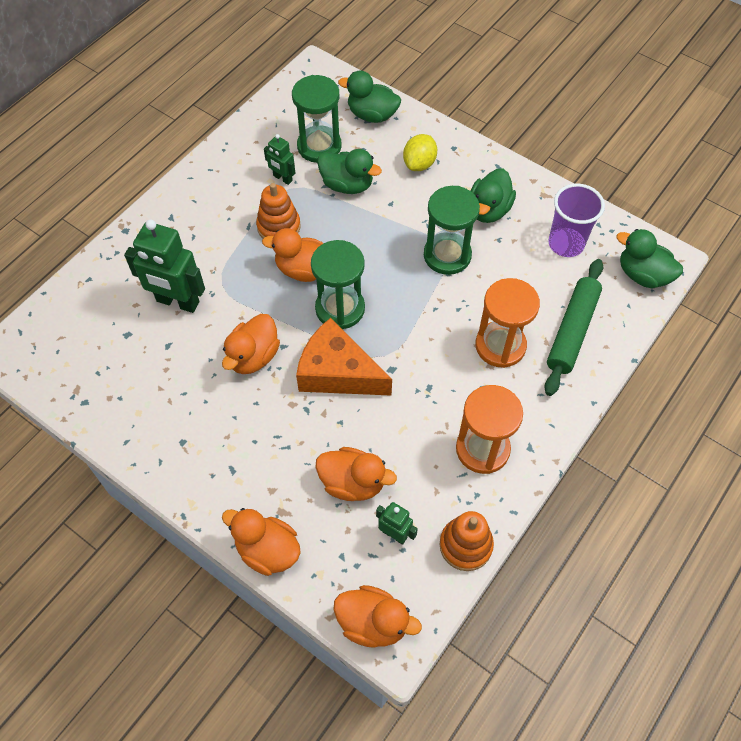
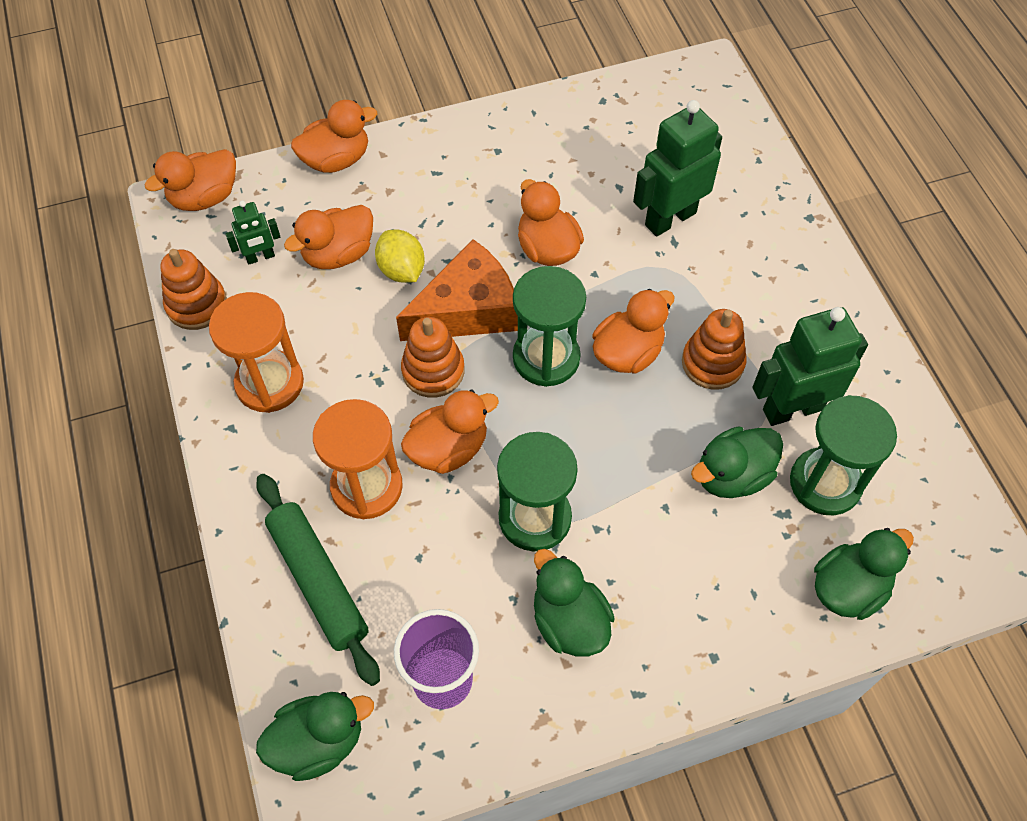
camera: 125 degrees right, 0 degrees up
green robot [264,134,295,185] -> green robot [752,307,868,426], size x1.93
yellow lemon [403,134,437,171] -> yellow lemon moved to [375,229,425,283]
none -> orange stacking toy [401,317,465,398]
none -> orange duck [401,390,499,474]

